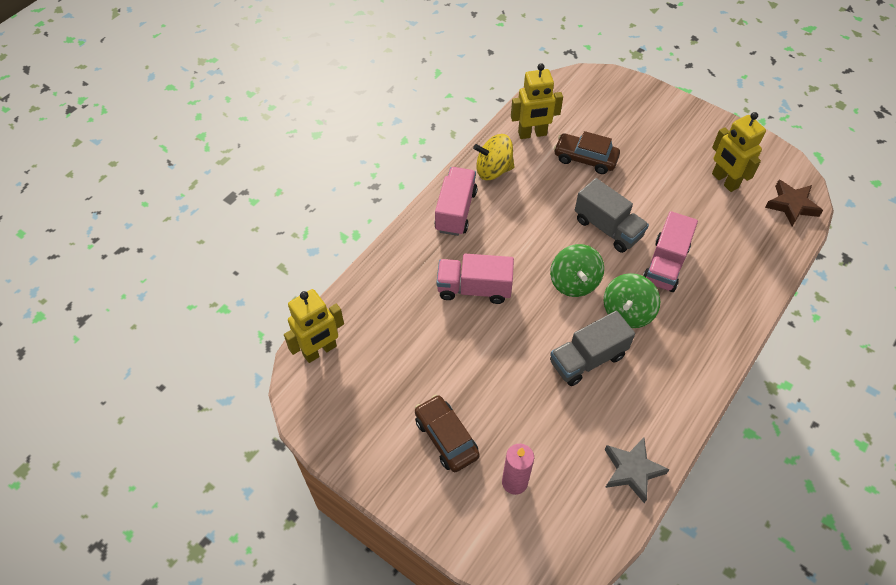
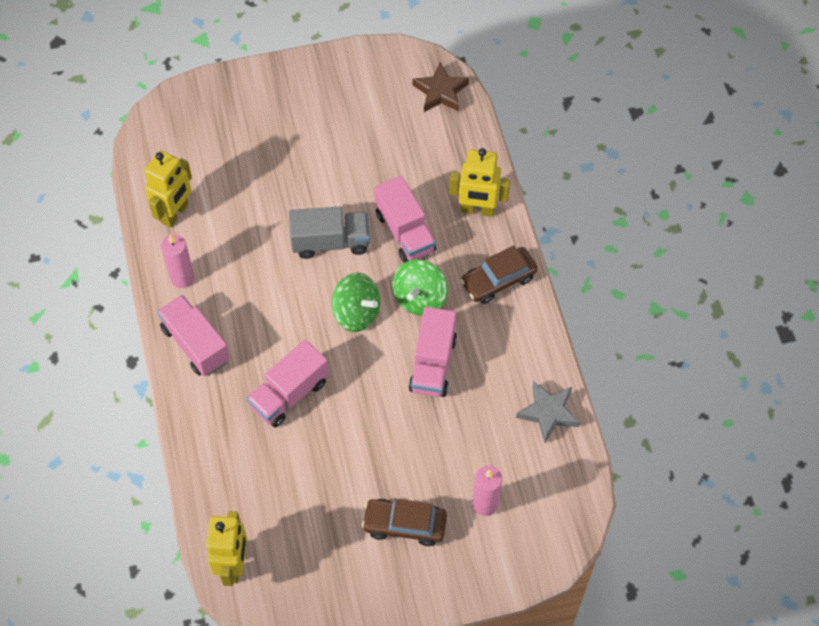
camera: 50 degrees left, 5 degrees up
yellow spinning top [473,134,514,180] -> pink candle [161,234,194,288]
grey truck [550,311,635,386] -> pink truck [409,307,457,397]
brown car [554,131,620,174] -> brown car moved to [460,245,538,304]
green spinning top [604,273,660,328] -> green spinning top turned 45 degrees clockwise [392,259,448,316]
yellow robot [712,112,766,192] -> yellow robot moved to [449,148,510,217]

